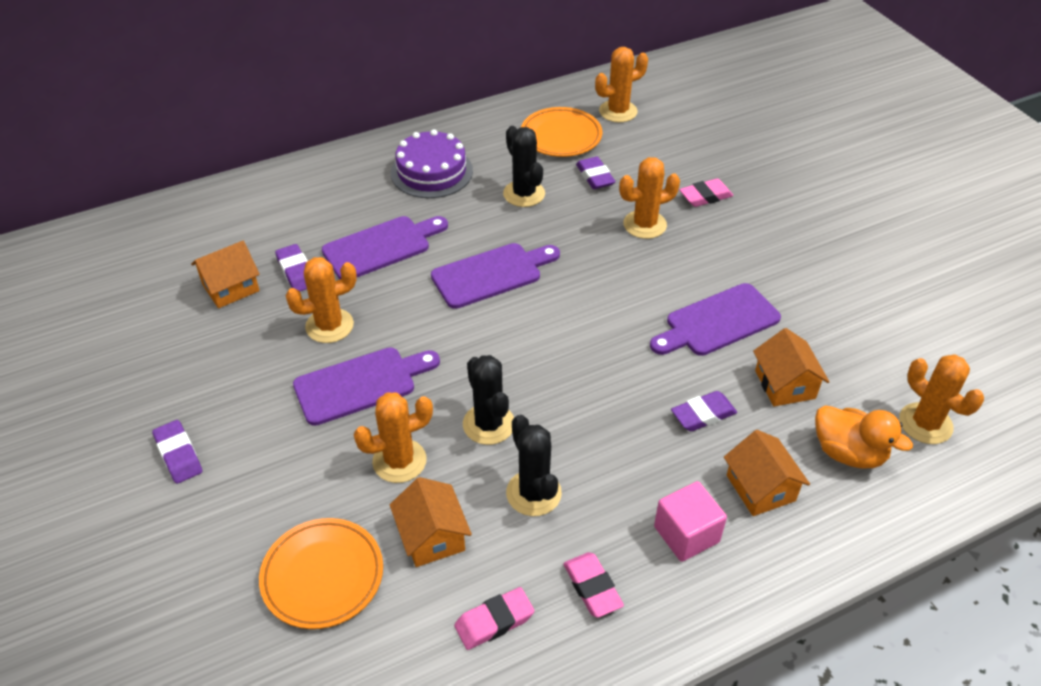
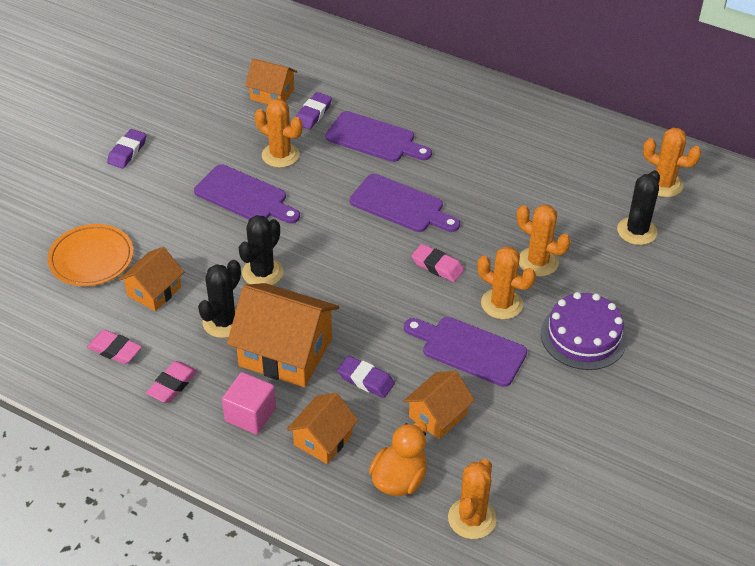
camera: 55 degrees right, 0 degrees up
orange cactus [354,392,433,483] -> orange cactus moved to [477,246,536,319]
purple cake [391,129,473,198] -> purple cake moved to [541,292,627,370]
black cactus [503,126,545,207] -> black cactus moved to [617,170,660,245]
orange plate [521,107,602,157] -> none
purple eraser [576,157,616,189] -> none
pink eraser [679,178,733,207] -> pink eraser moved to [411,244,464,282]
orange duck [815,405,913,468] -> orange duck turned 150 degrees counterclockwise [369,421,427,496]
none -> orange house [227,283,339,387]

